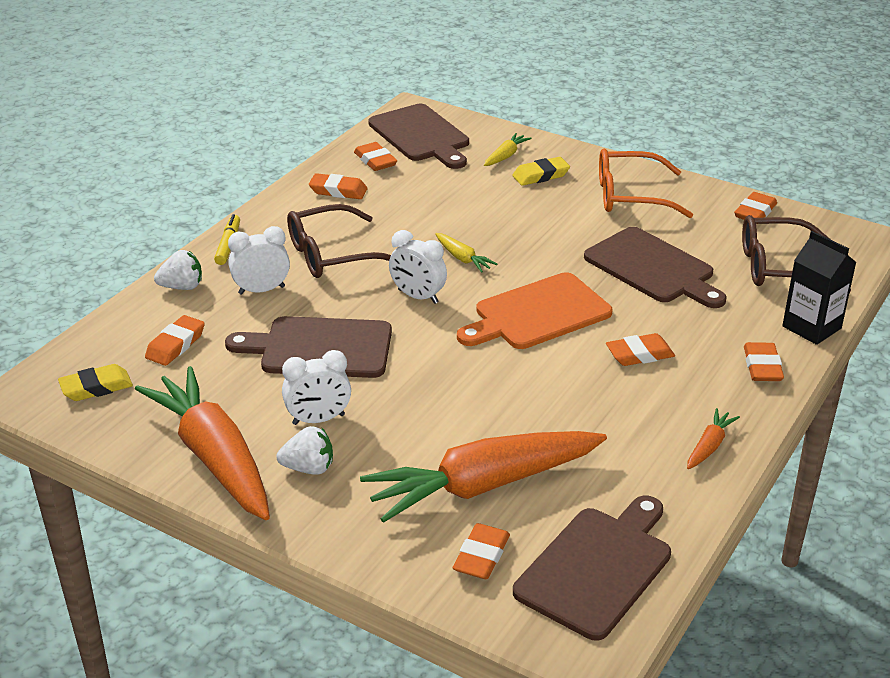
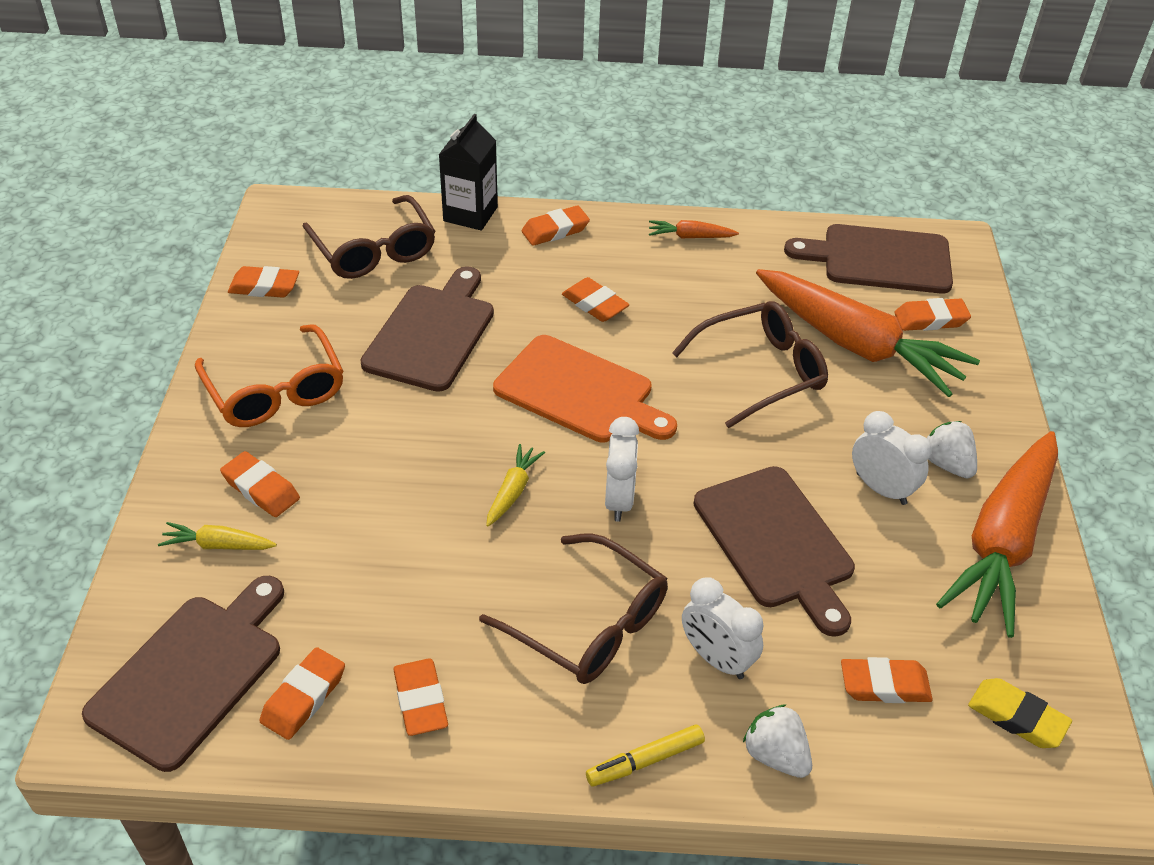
camera: 120 degrees left, 10 degrees up
yellow eraser [512,157,570,186] -> orange eraser [220,451,300,517]
none -> brown glasses [672,301,828,428]

